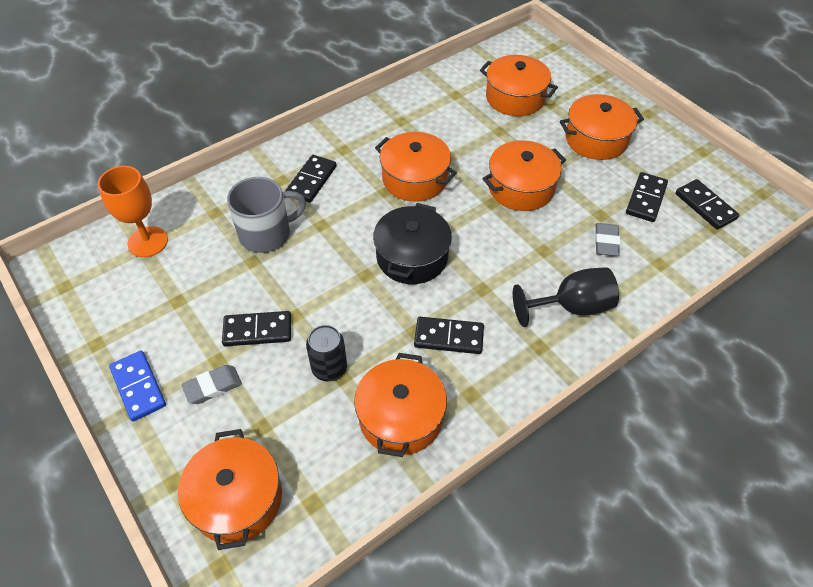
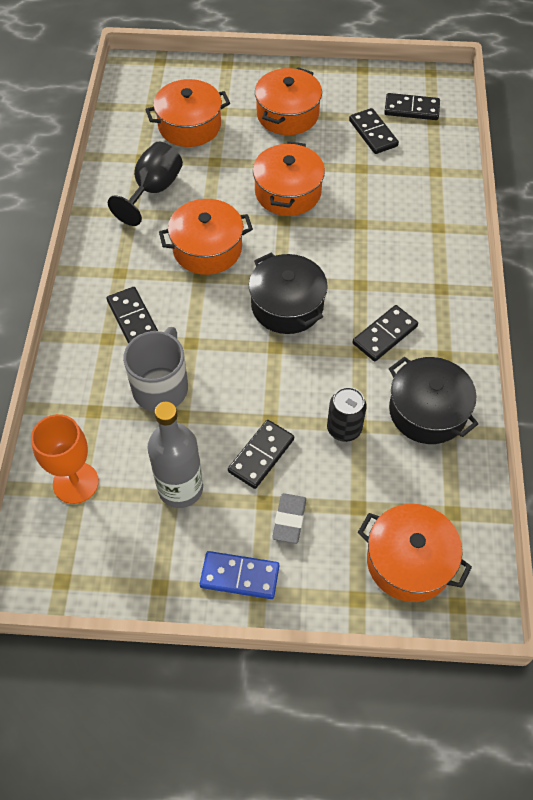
camera: 50 degrees left, 5 degrees up
orange pot [354,353,447,457] -> black pot [389,357,478,444]
black goblet [513,267,619,327] -> black goblet moved to [108,142,183,226]
grey eraser [595,223,620,256] -> none
none -> grey bottle [147,402,203,508]

